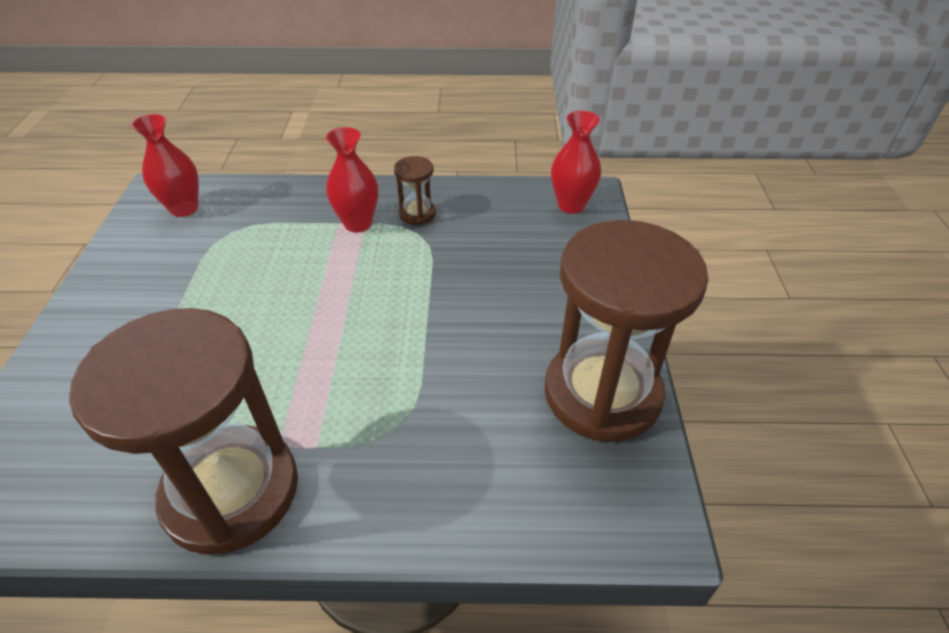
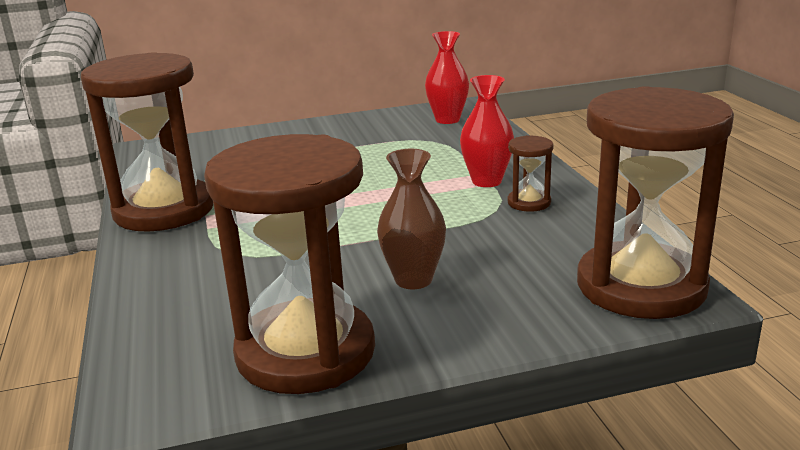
camera: 75 degrees right, 20 degrees down
red vase [551,111,601,214] -> brown hourglass [577,86,734,319]
none -> brown vase [377,149,446,289]

